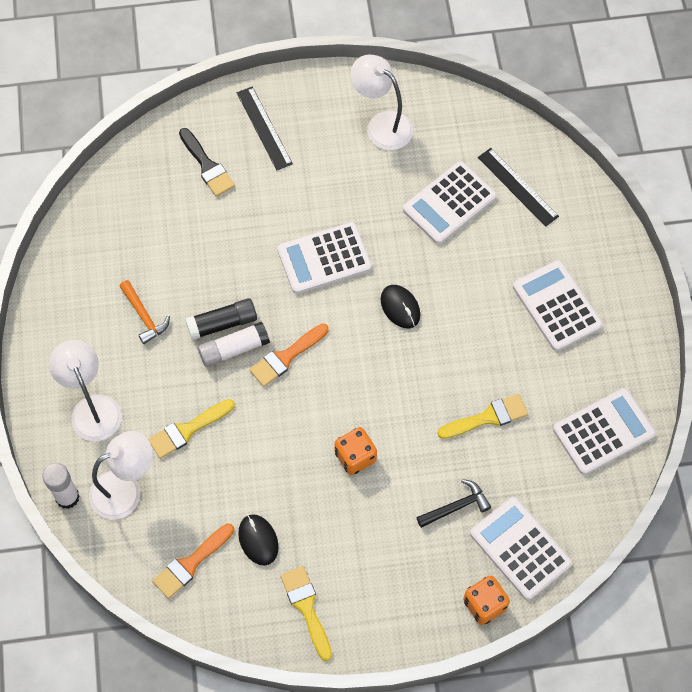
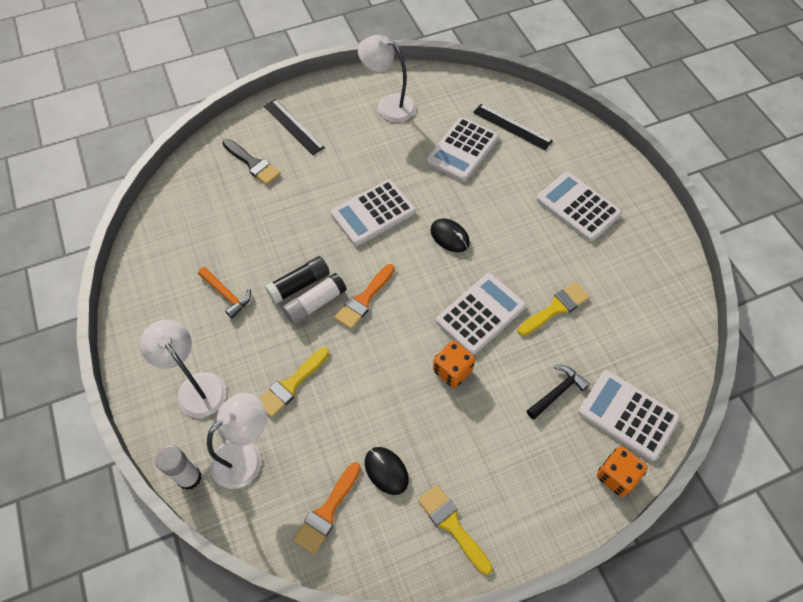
camera: 15 degrees left, 5 degrees down
white calculator [553,388,656,475] -> white calculator moved to [436,273,526,355]

